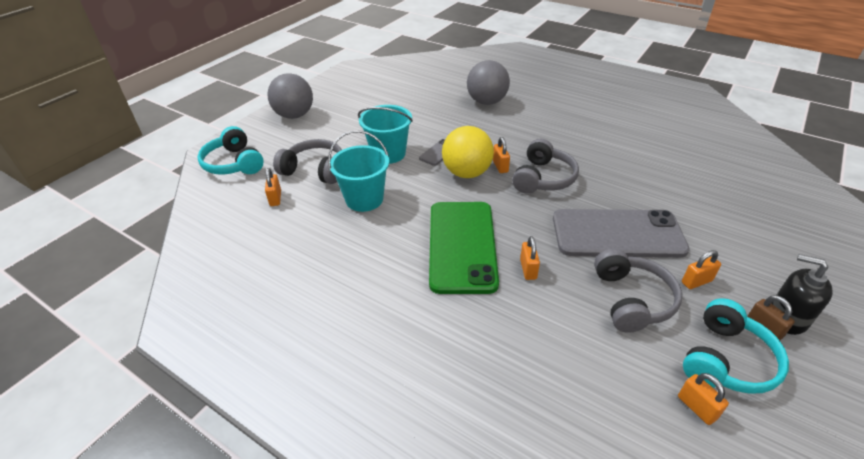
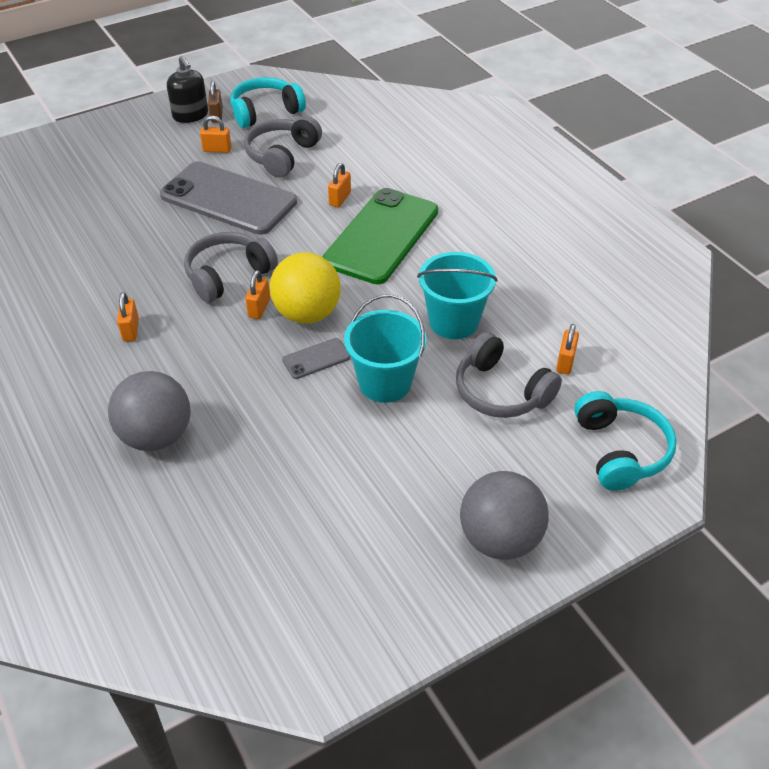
camera: 155 degrees left, 5 degrees up
orange padlock [678,373,729,425] -> orange padlock moved to [117,292,139,342]

